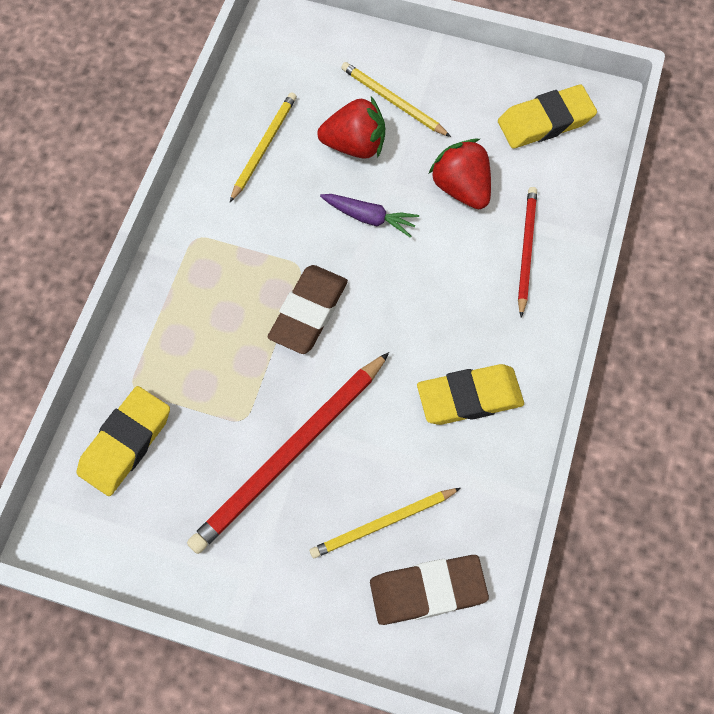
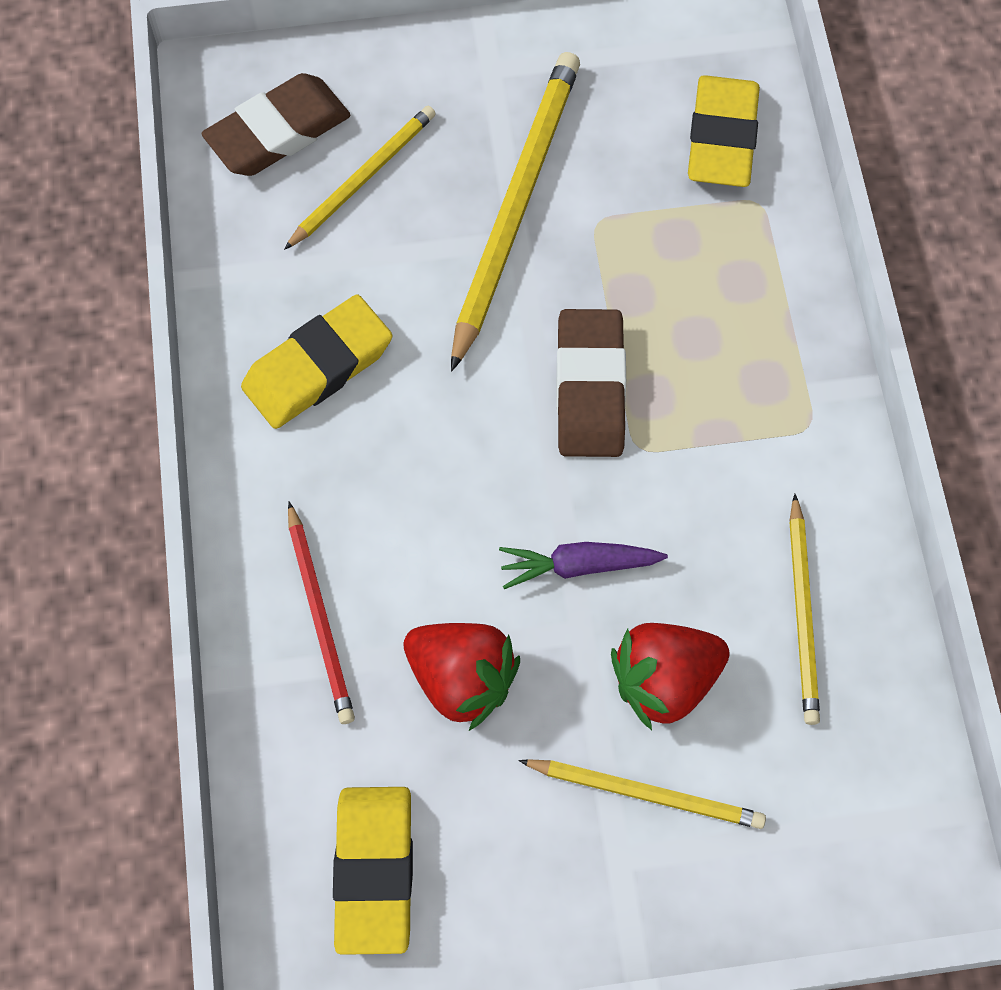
camera: 155 degrees right, 0 degrees up
red pencil [187,352,389,554] -> yellow pencil [451,52,580,371]
yellow eraser [498,85,597,149] -> yellow eraser turned 45 degrees counterclockwise [333,787,413,955]

